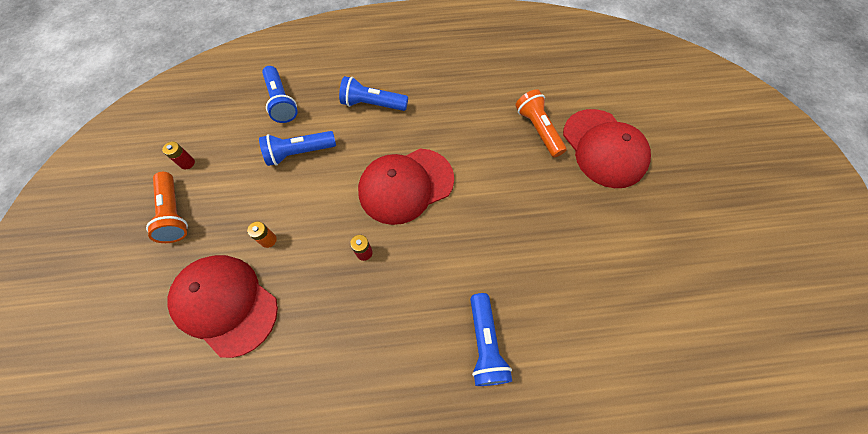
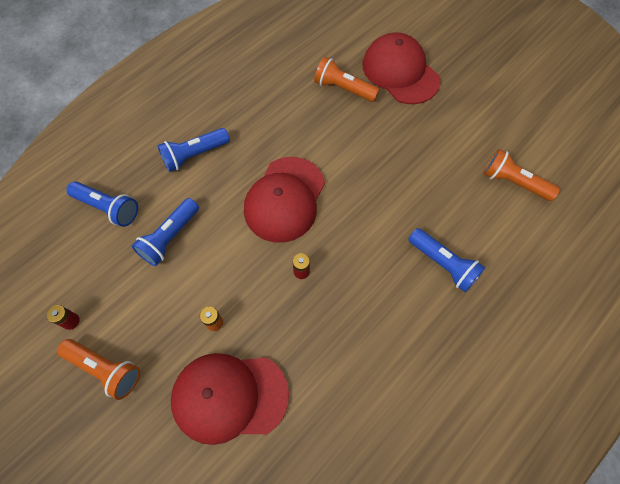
camera: 40 degrees left, 0 degrees up
red cap [563,109,651,188] -> red cap turned 150 degrees counterclockwise [363,33,441,104]
none -> orange flashlight [483,149,560,201]

